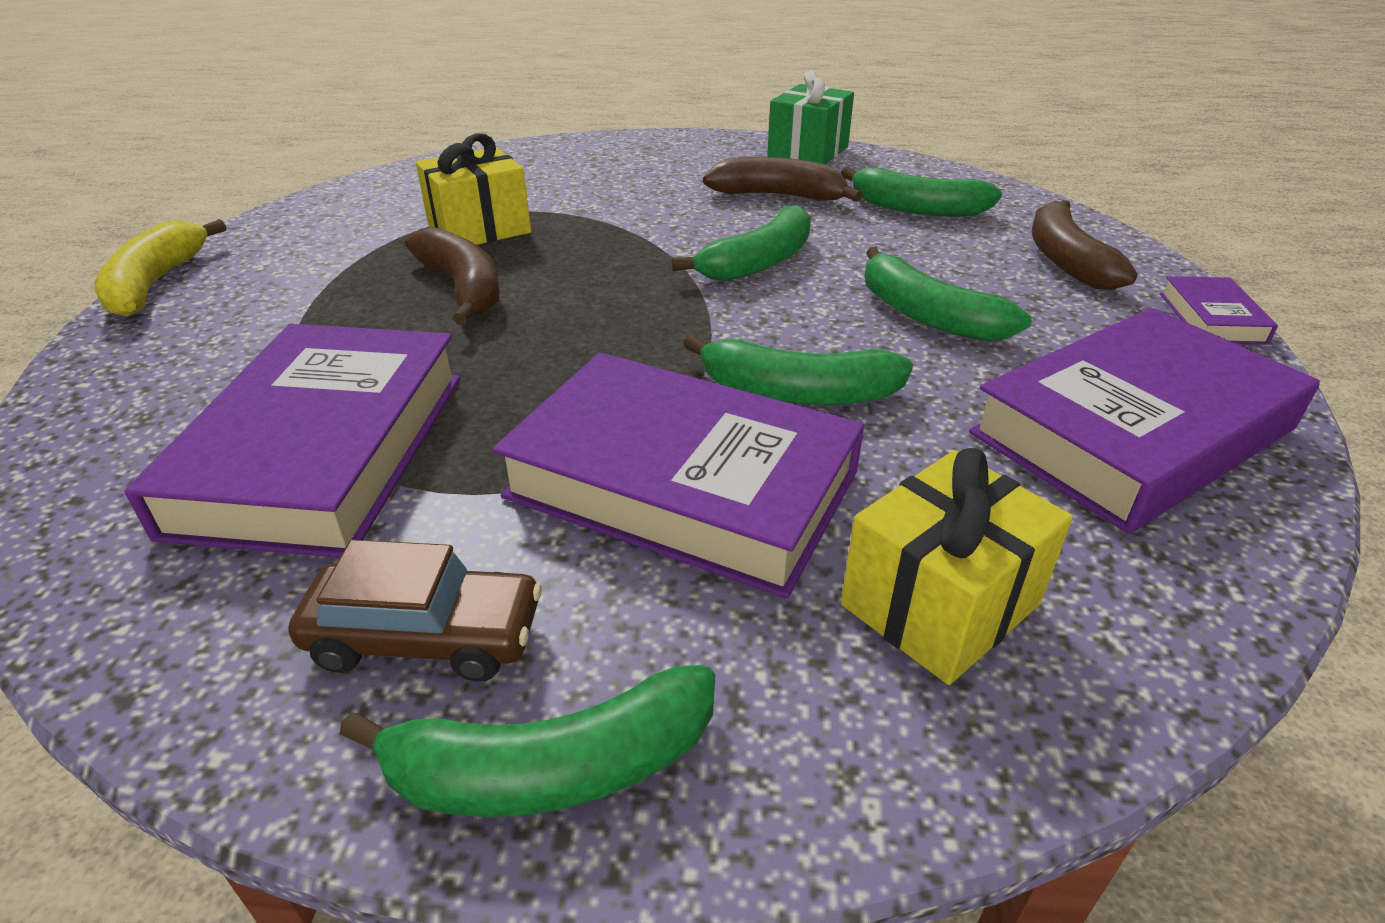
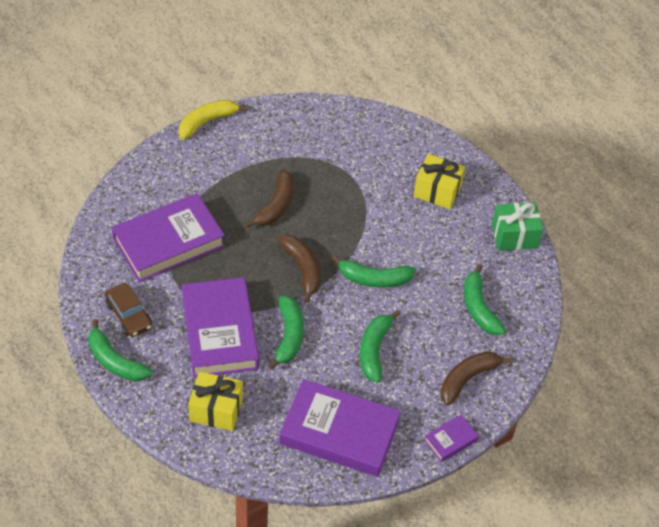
camera: 50 degrees right, 15 degrees up
yellow gift [416,133,531,245] -> yellow gift moved to [414,154,465,209]
green banana [683,334,913,405] -> green banana turned 150 degrees counterclockwise [268,296,304,370]
brown banana [703,157,862,202] -> brown banana moved to [277,235,321,303]

